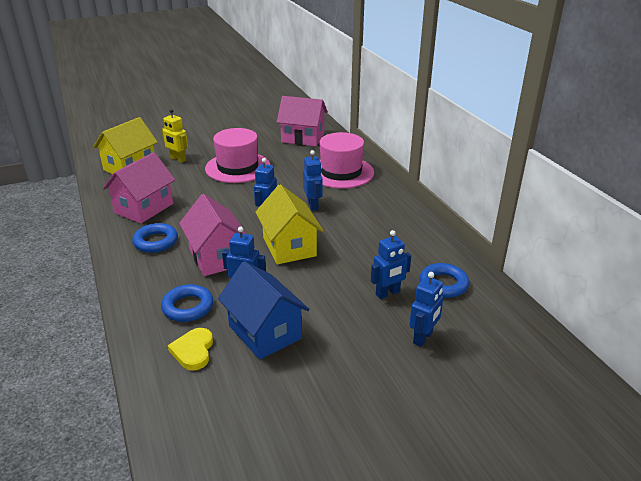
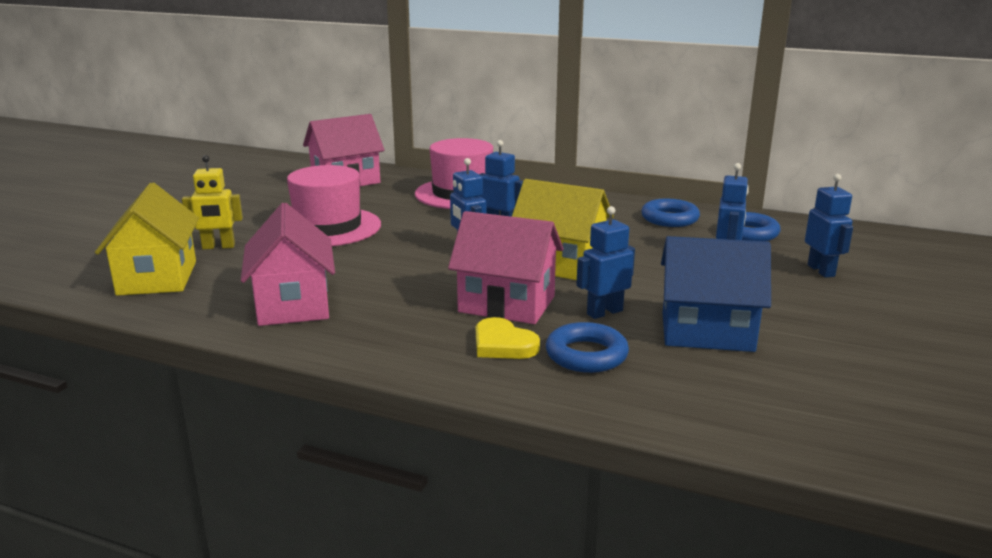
camera: 45 degrees left, 10 degrees down
blue ring [132,223,178,253] -> blue ring moved to [641,199,700,227]
yellow heart [168,328,213,371] -> yellow heart moved to [476,317,540,359]

